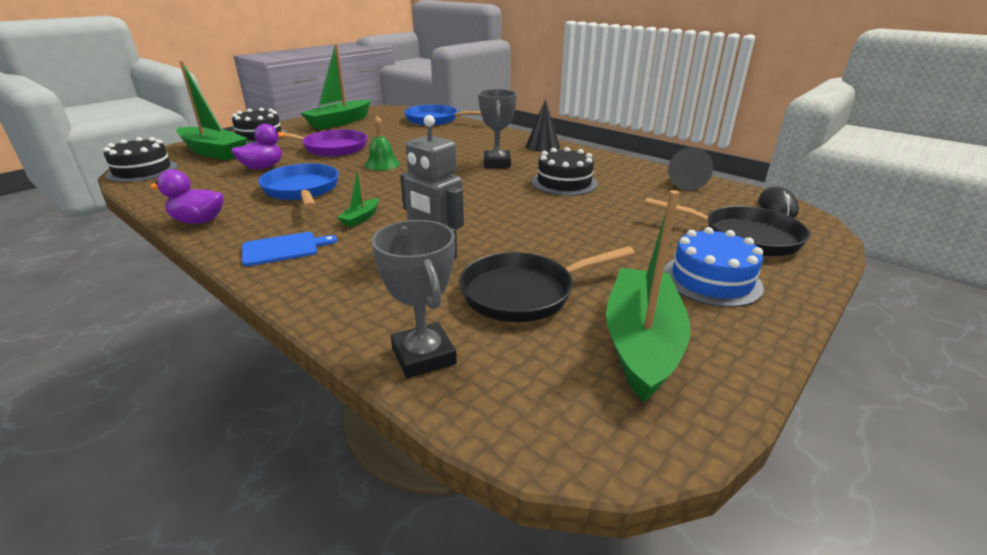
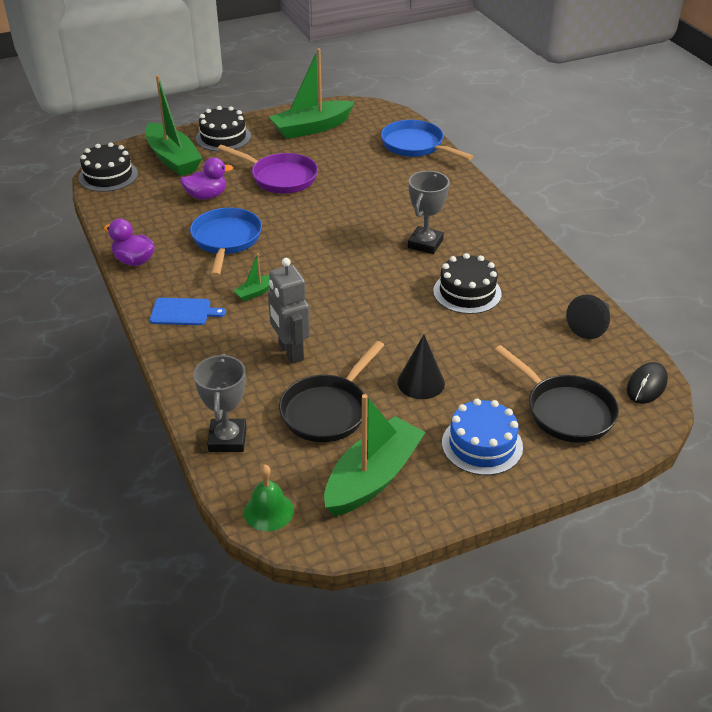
camera: 25 degrees right, 10 degrees up
green bell [365,116,400,170] -> green bell moved to [244,465,294,531]
black pan [459,246,635,322] -> black pan turned 60 degrees counterclockwise [279,341,384,442]
black cone [526,99,560,152] -> black cone moved to [397,335,445,399]

